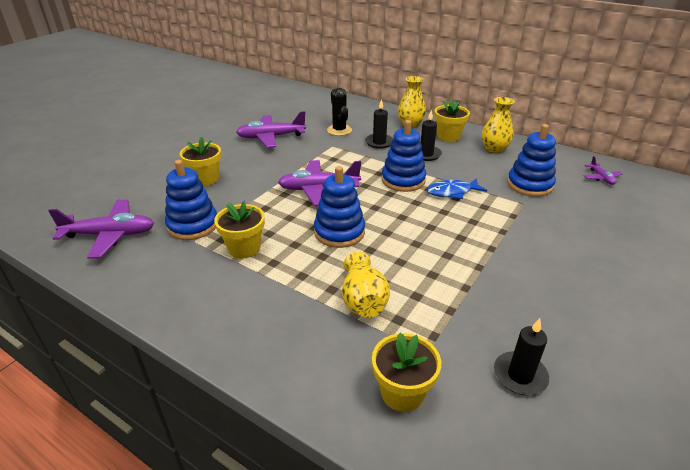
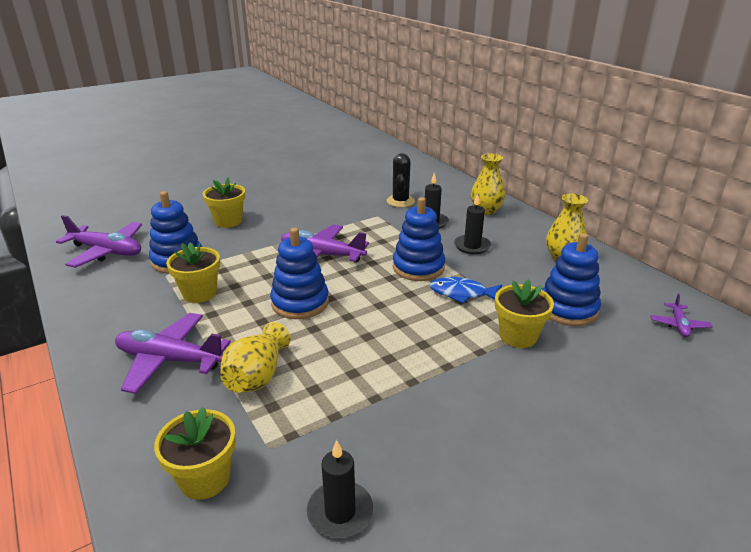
camera: 25 degrees right, 5 degrees down
purple plane [236,111,306,148] -> purple plane moved to [115,313,231,394]
yellow flower pot [435,99,470,142] -> yellow flower pot moved to [495,279,554,348]

